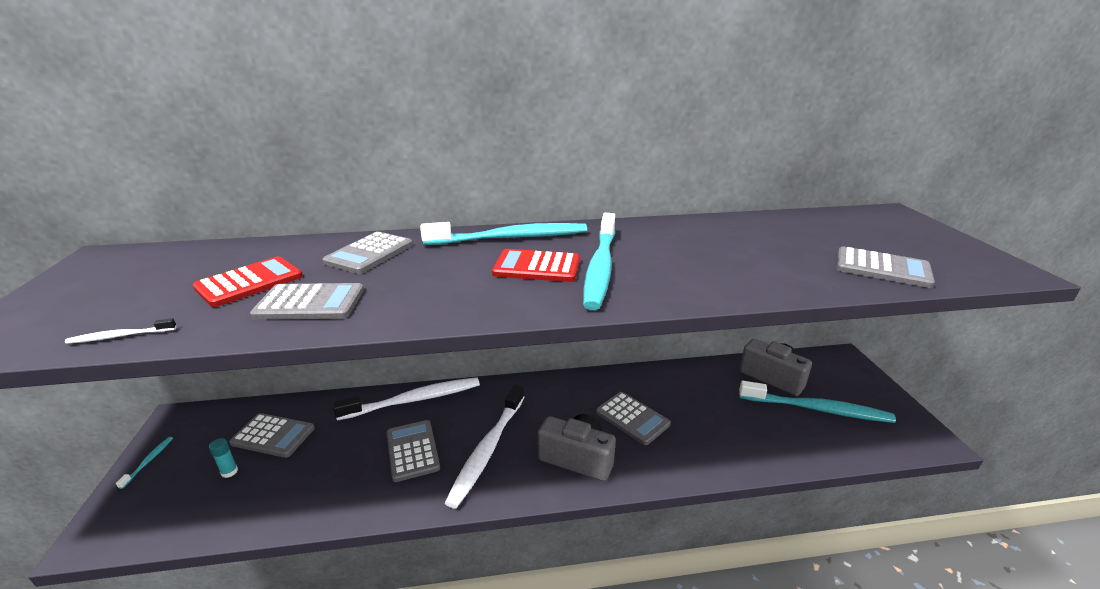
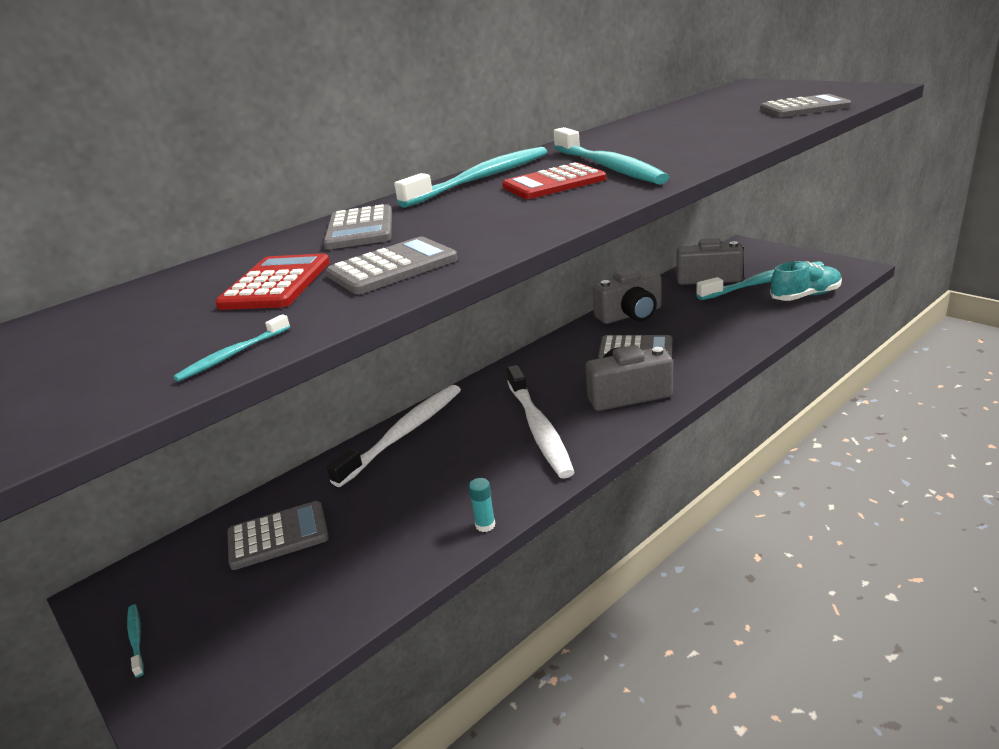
camera: 30 degrees left, 0 degrees up
white toothbrush [65,318,177,344] -> turquoise toothbrush [173,314,290,382]
turquoise glue stick [209,438,238,478] -> turquoise glue stick moved to [468,478,495,532]
grey calculator [386,420,440,482] -> none
none -> grey camera [593,268,662,324]
none -> turquoise shoe [770,261,842,301]

